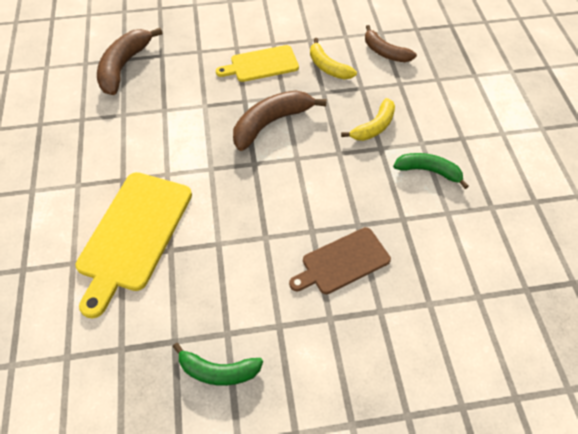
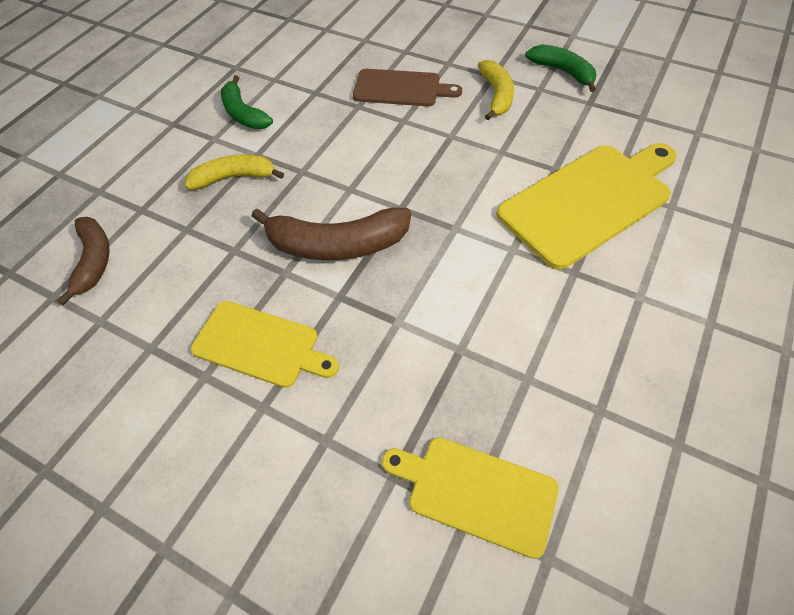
camera: 140 degrees left, 0 degrees up
brown banana [97,28,163,95] -> yellow cutting board [382,438,559,559]
yellow banana [310,38,357,79] -> yellow banana moved to [477,60,514,121]

